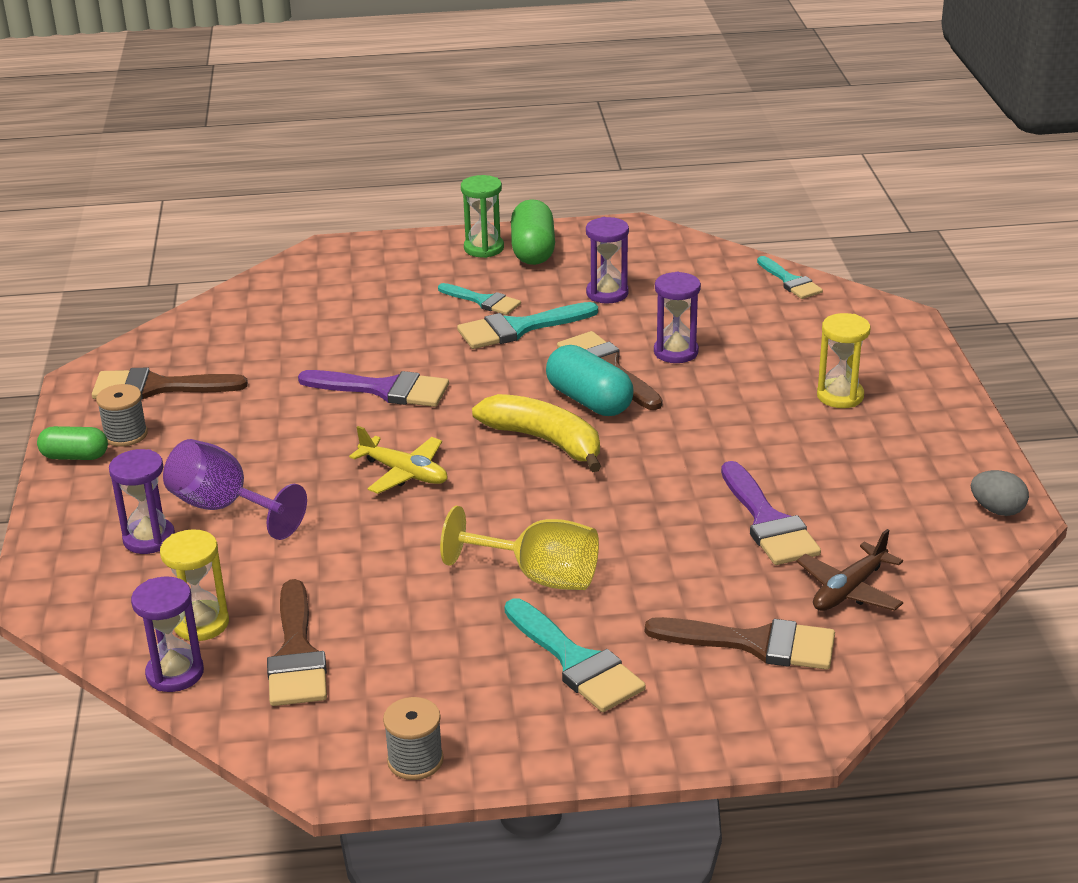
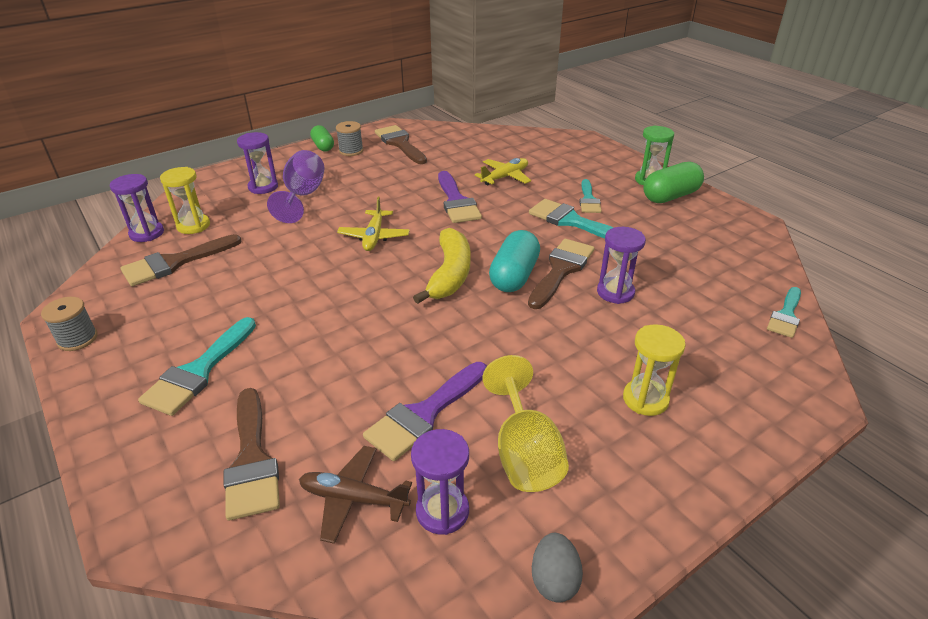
camera: 60 degrees right, 5 degrees up
yellow goblet [440,506,599,590] -> yellow goblet moved to [482,355,569,492]
purple hourglass [586,217,629,303] -> purple hourglass moved to [411,429,469,535]
none -> yellow plane [475,158,531,186]

